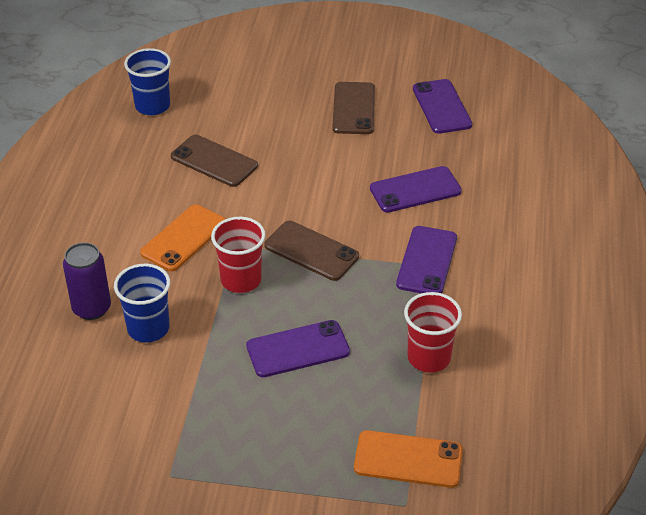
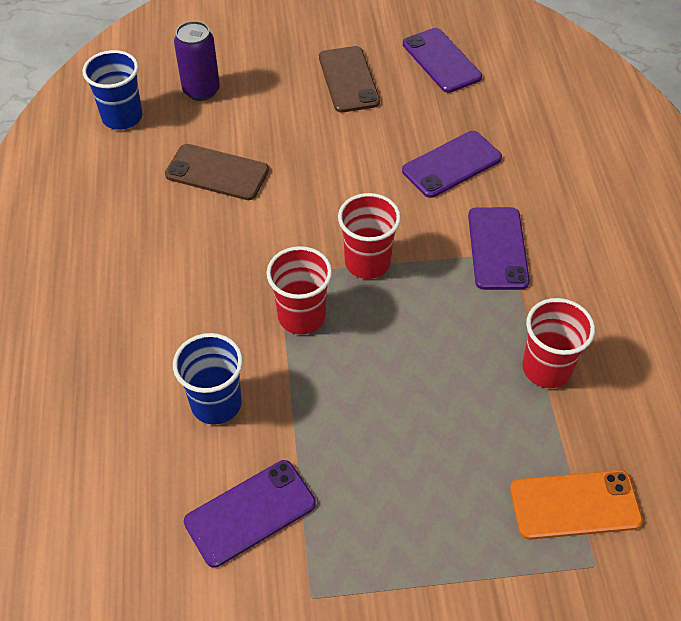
camera: 15 degrees left, 10 degrees up
purple can [63,243,111,320] -> purple can moved to [174,21,220,101]
orange phone [140,204,226,271] -> none
purple phone [246,320,350,377] -> purple phone moved to [184,460,316,568]
brown phone [264,221,359,281] -> red cup [338,193,401,279]

